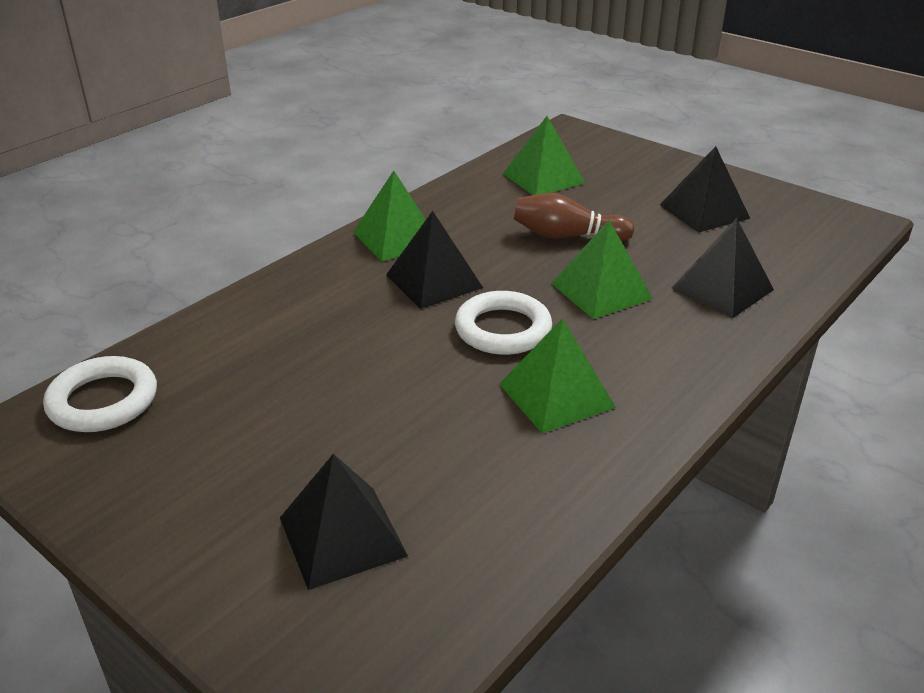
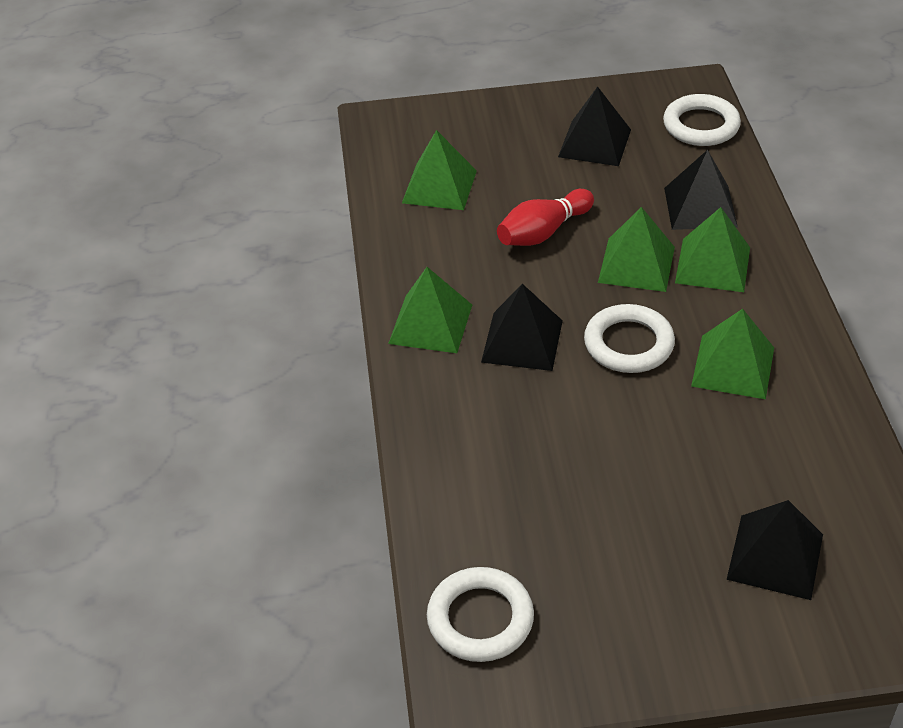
camera: 45 degrees left, 10 degrees up
brown bowling pin [514,193,634,241] -> red bowling pin [497,189,594,246]
none -> white ring [663,94,741,146]
none -> green pyramid [675,207,750,292]

